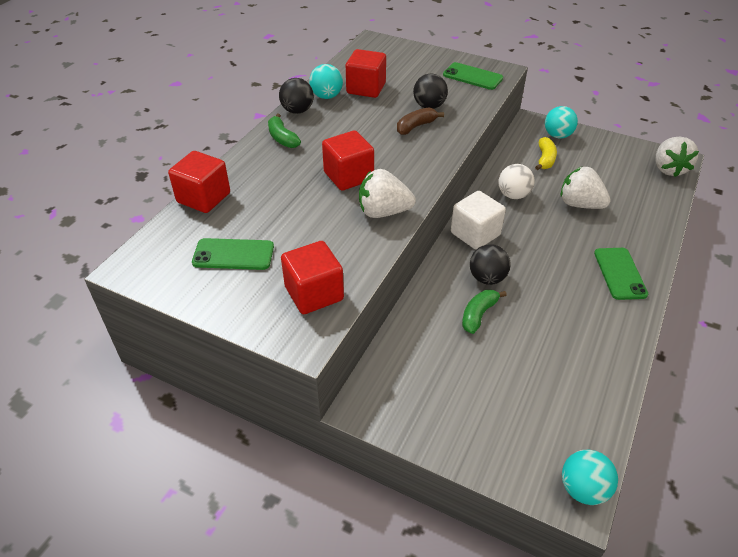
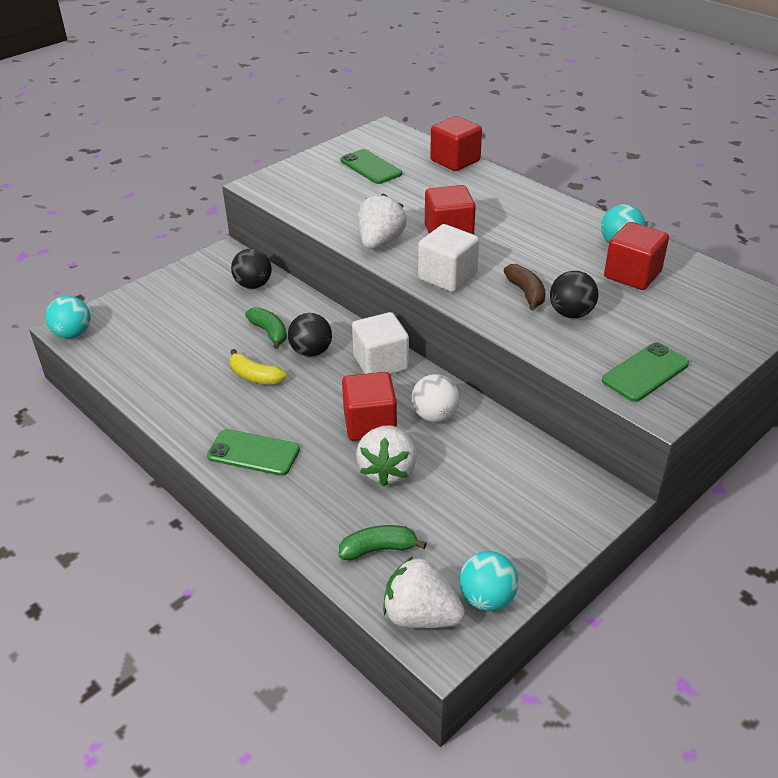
camera: 110 degrees right, 5 degrees down
green phone [192,238,274,270] -> green phone turned 60 degrees counterclockwise [340,149,402,184]
green banana [268,114,301,148] -> green banana moved to [339,525,427,560]
black ball [279,78,314,114] -> black ball moved to [231,249,272,289]
red cube [281,241,344,314] -> red cube moved to [342,372,397,441]
yellow banana [535,137,557,170] -> yellow banana moved to [229,349,286,385]
turquoise ball [545,106,578,138] -> turquoise ball moved to [459,551,518,611]
white strawberry [561,167,611,209] -> white strawberry turned 135 degrees clockwise [356,425,417,486]
none -> white cube [418,224,479,292]

